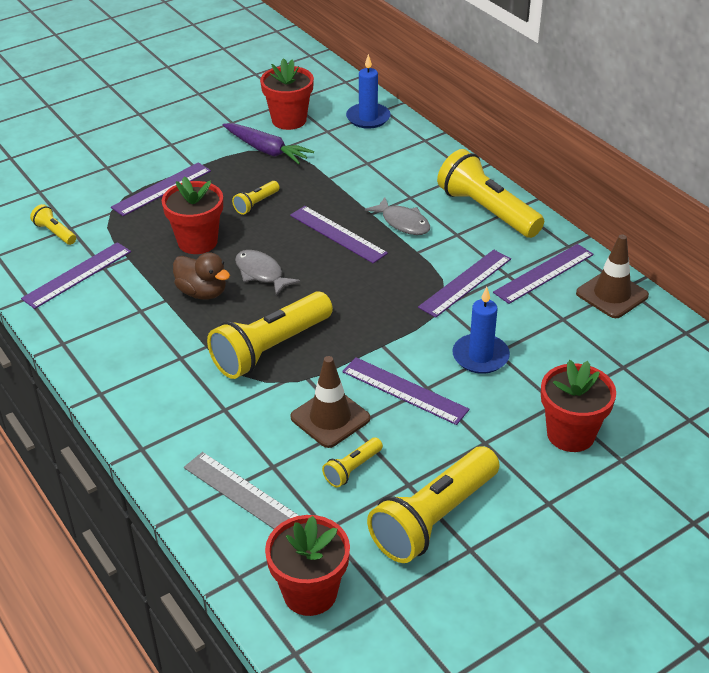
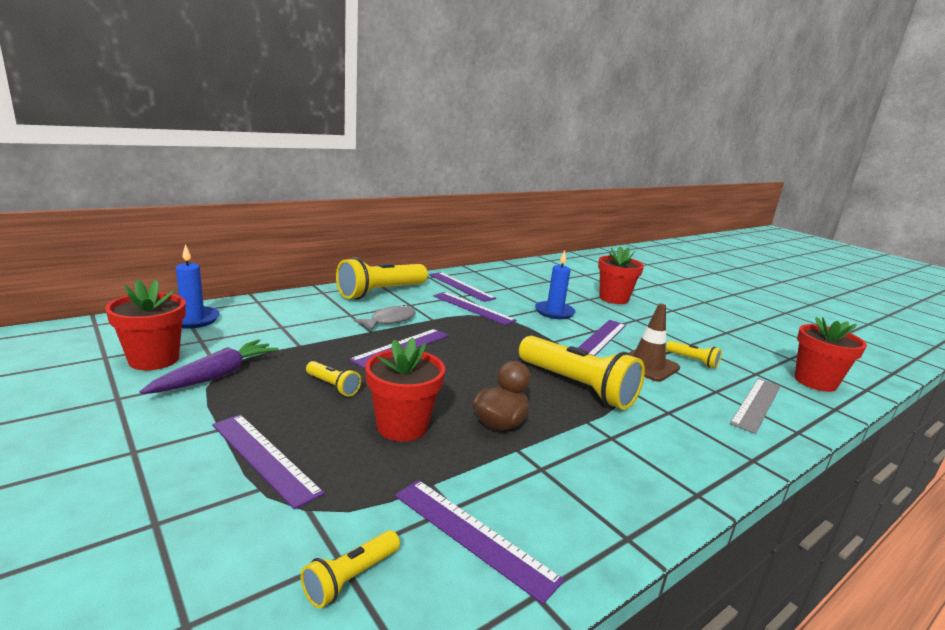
camera: 95 degrees left, 20 degrees down
grey fish [235,250,300,296] -> none
yellow flashlight [367,446,499,563] -> none
brown traffic cone [576,234,649,318] -> none

